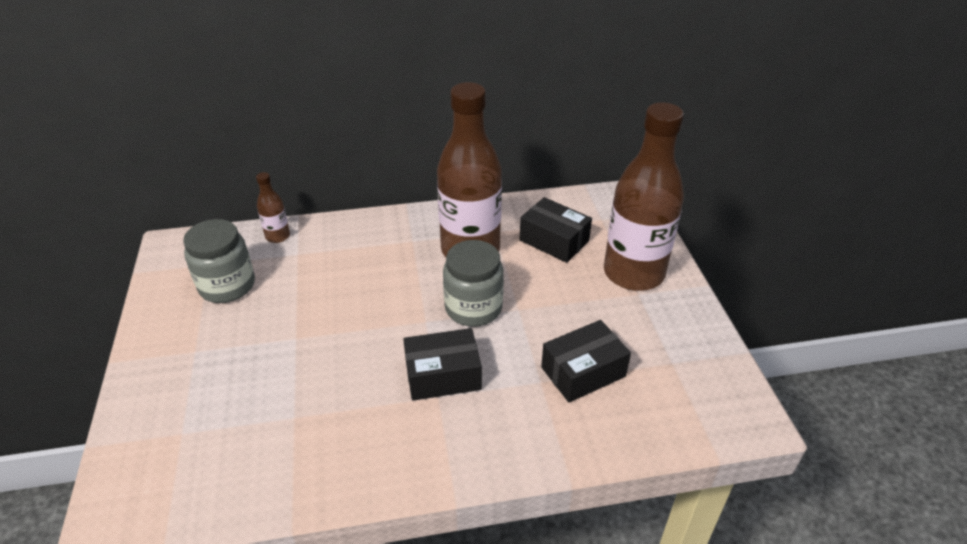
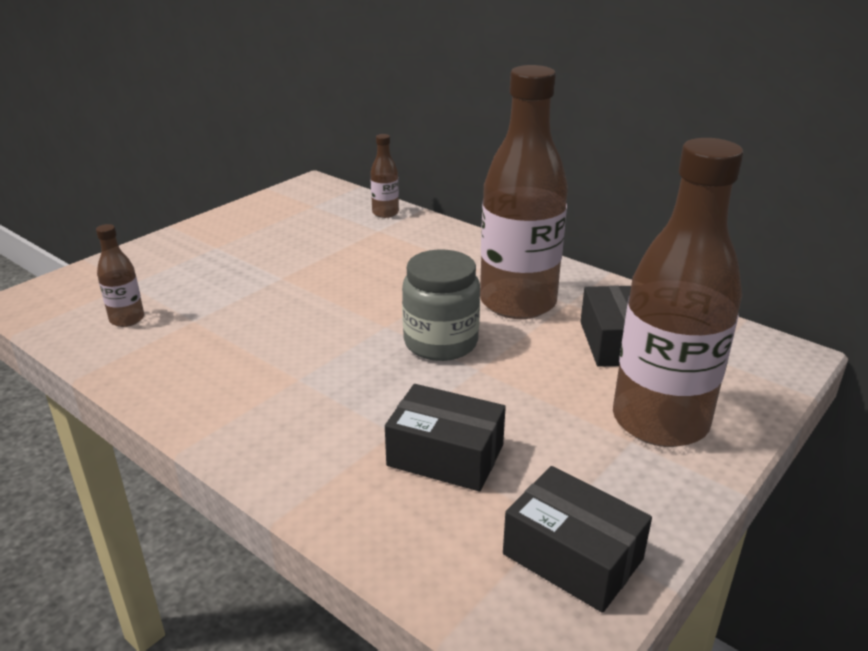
camera: 50 degrees right, 10 degrees down
grey jar [183,219,255,303] -> none
black box [403,328,482,401] -> black box moved to [503,466,652,613]
none -> brown bottle [96,224,144,327]

